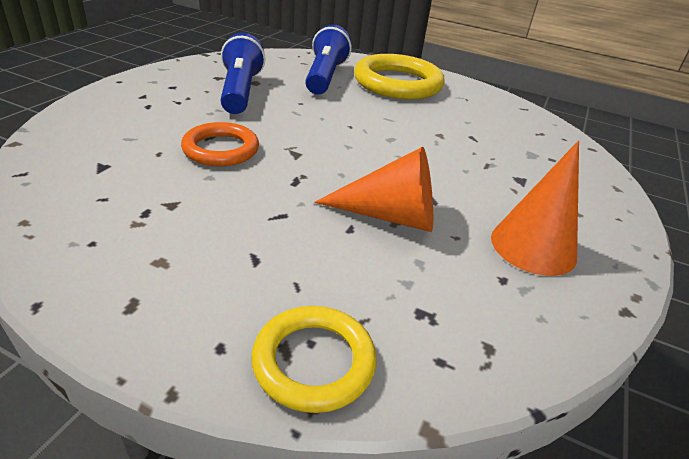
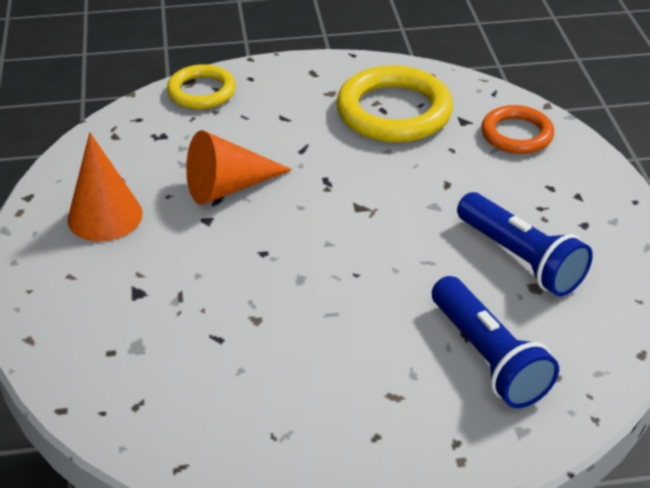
camera: 150 degrees right, 5 degrees up
orange ring [181,122,259,166] -> orange ring moved to [481,105,554,154]
yellow ring [354,54,445,99] -> yellow ring moved to [336,65,453,143]

